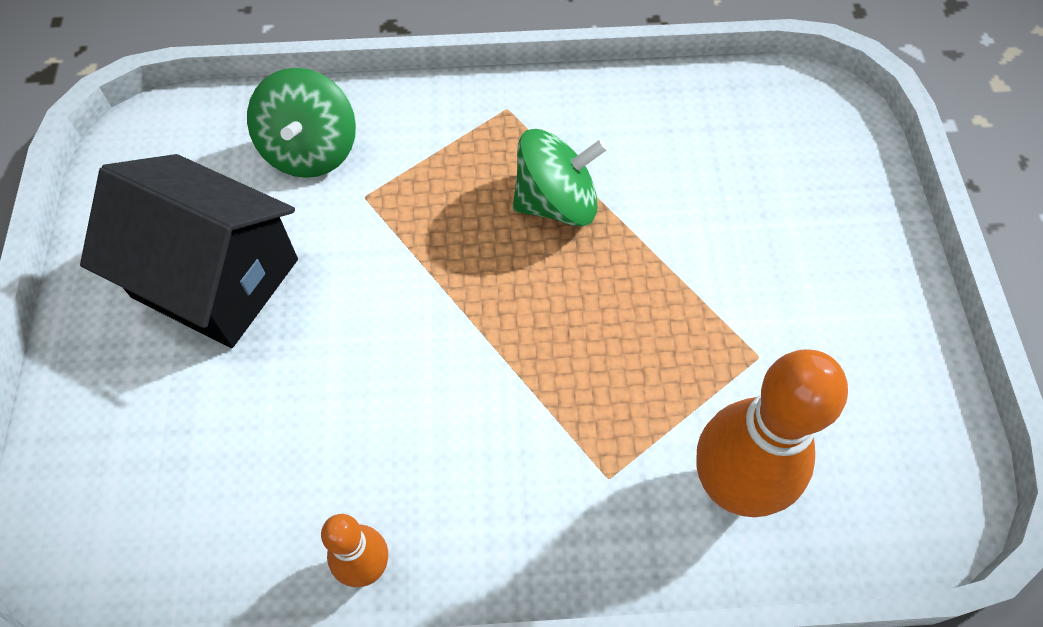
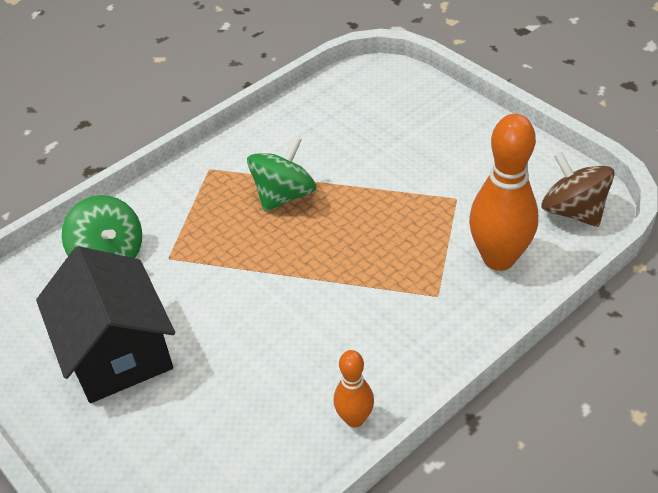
camera: 35 degrees left, 15 degrees down
black house [80,154,298,348] -> black house turned 75 degrees clockwise [36,246,175,403]
none -> brown spinning top [541,152,615,227]

